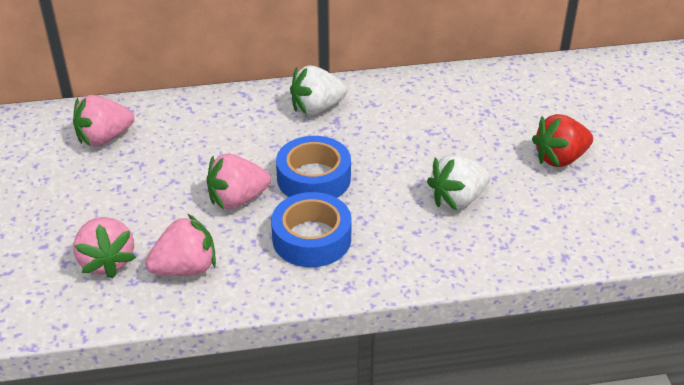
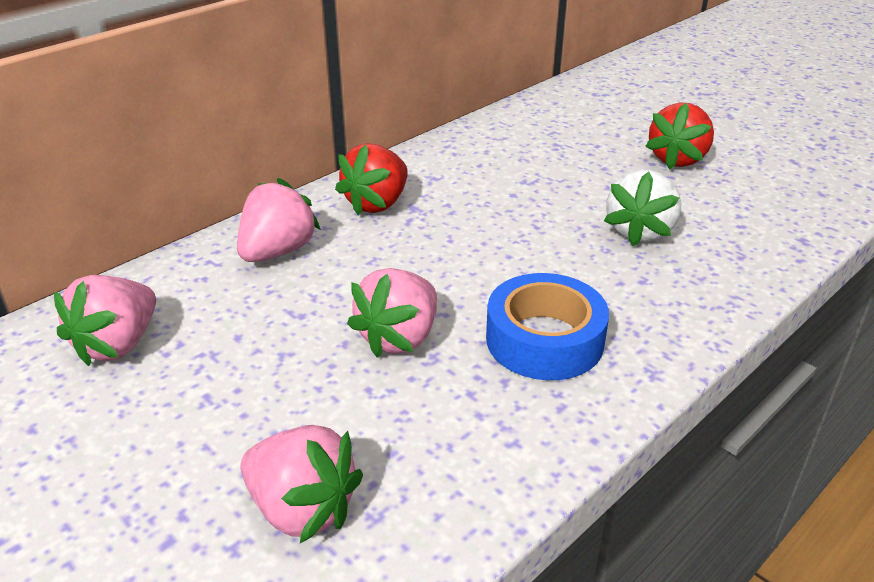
camera: 35 degrees left, 5 degrees down
pink strawberry [145,213,216,276] -> pink strawberry moved to [237,178,321,262]
blue tape [276,136,351,198] -> none
white strawberry [290,65,347,115] -> red strawberry [335,143,408,216]

